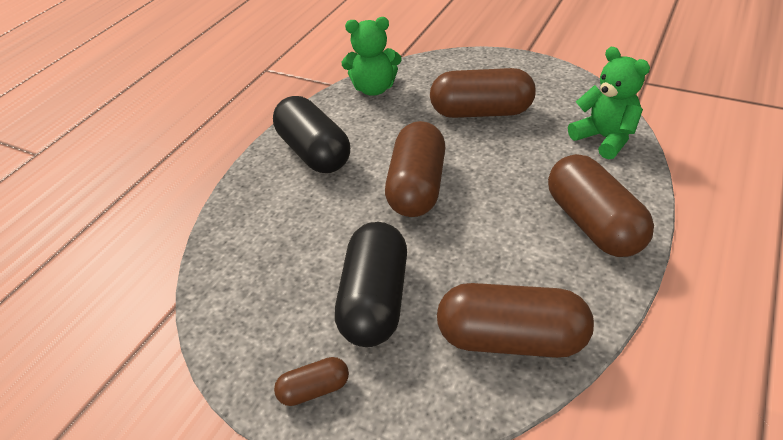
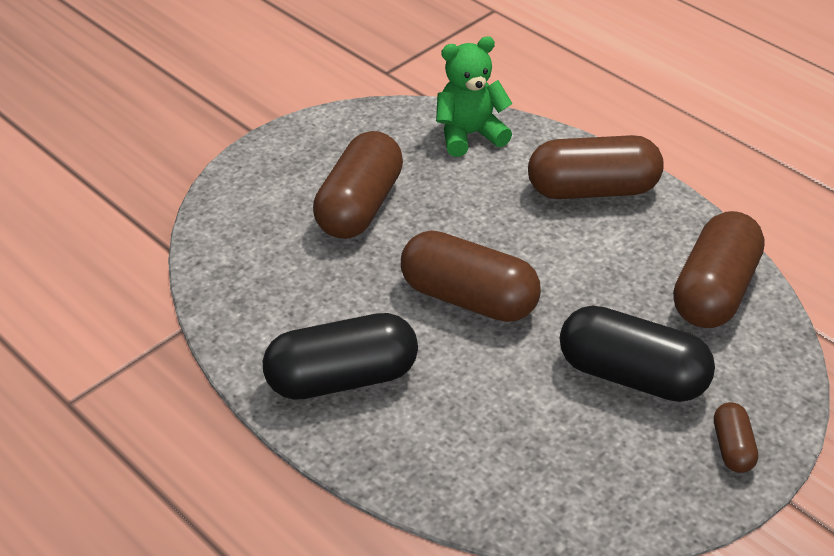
camera: 75 degrees left, 0 degrees up
green teddy bear [342,17,402,96] -> none

